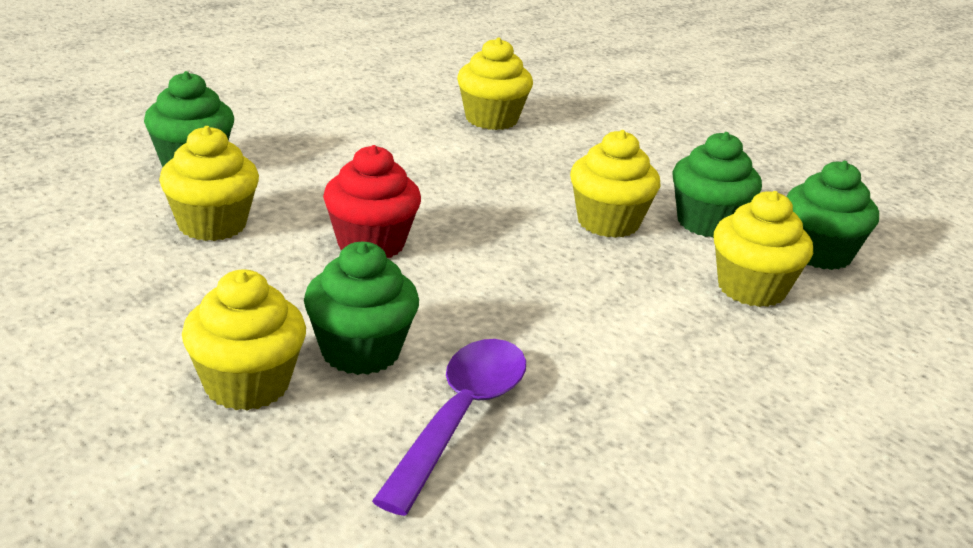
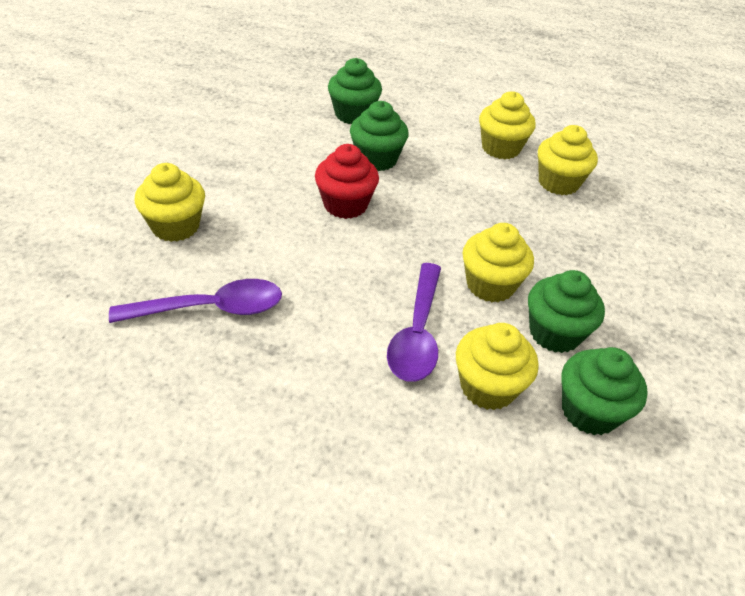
camera: 55 degrees right, 15 degrees up
yellow cupcake [159,126,259,241] -> yellow cupcake moved to [479,91,536,159]
green cupcake [304,242,419,375] -> green cupcake moved to [350,101,409,171]
none -> purple spoon [387,263,441,382]

